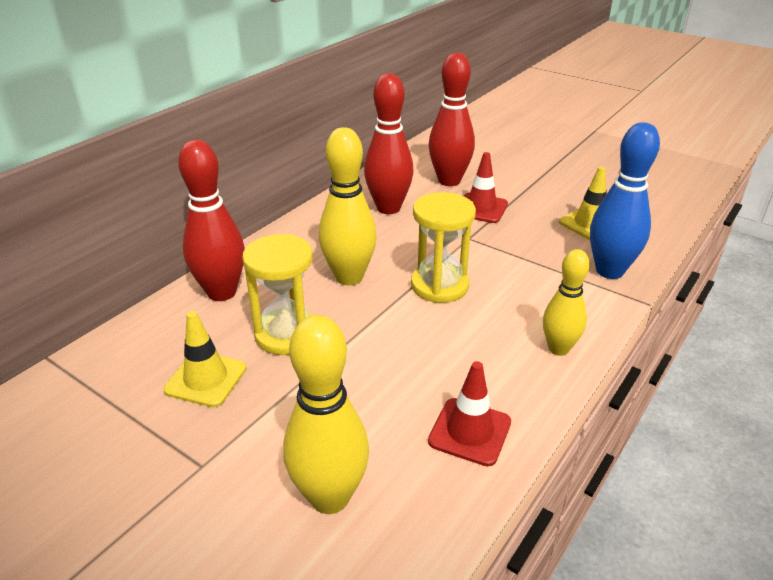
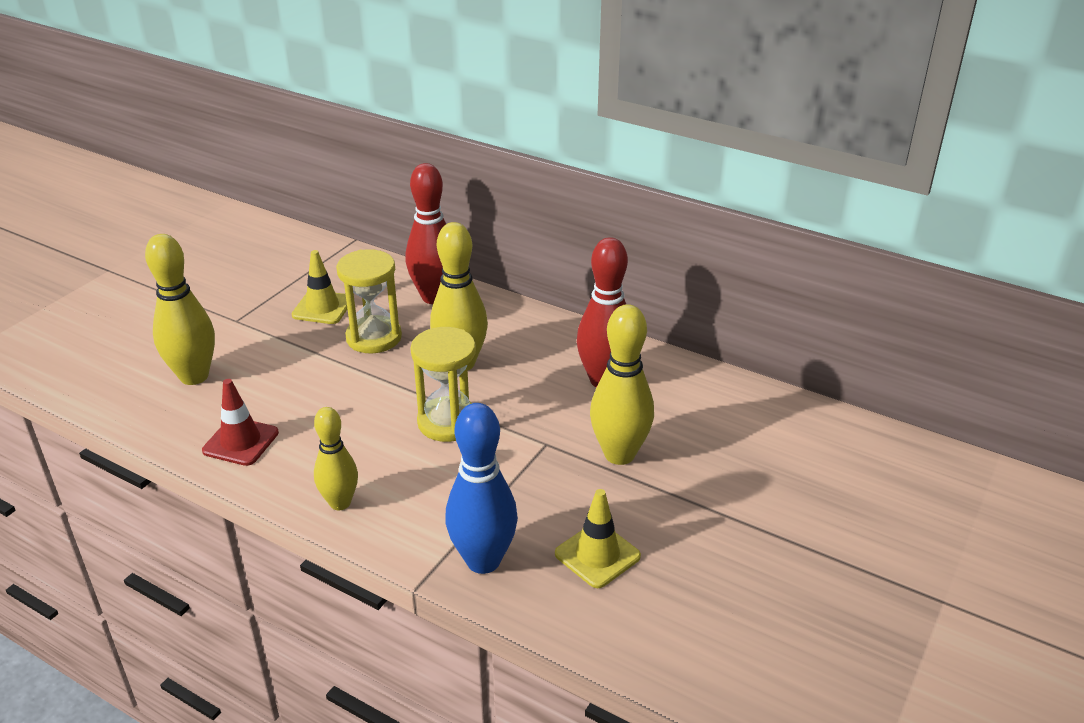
camera: 85 degrees right, 0 degrees up
red bowling pin [428,53,475,186] -> none
red traffic cone [464,152,508,223] -> yellow bowling pin [590,304,654,465]

